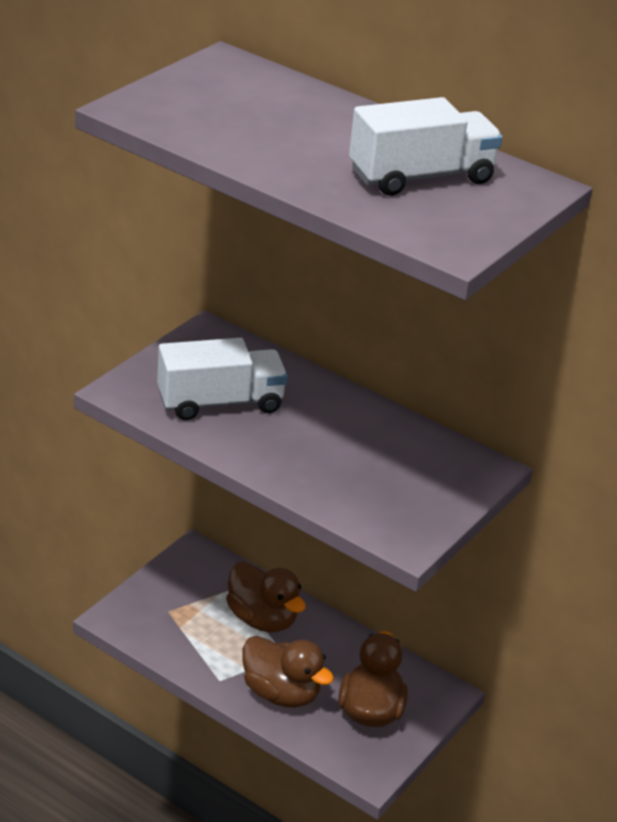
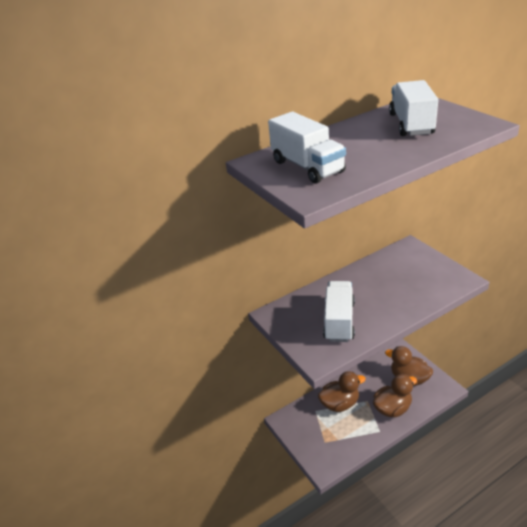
camera: 60 degrees left, 0 degrees up
none -> white truck [268,112,346,184]

